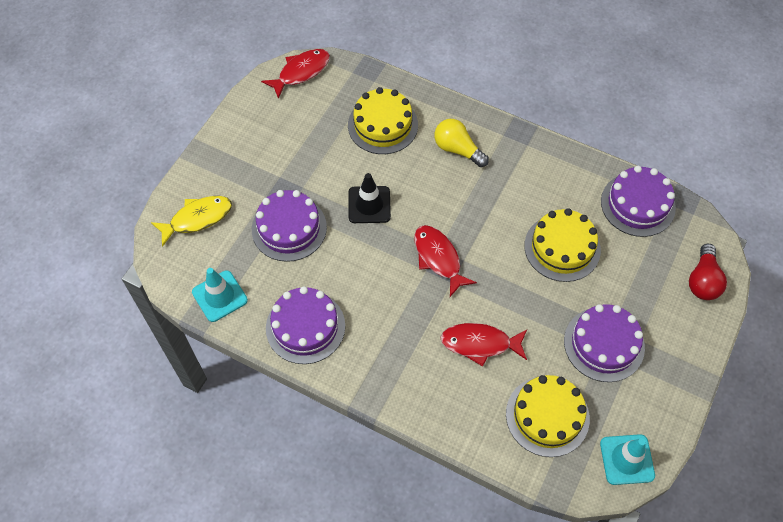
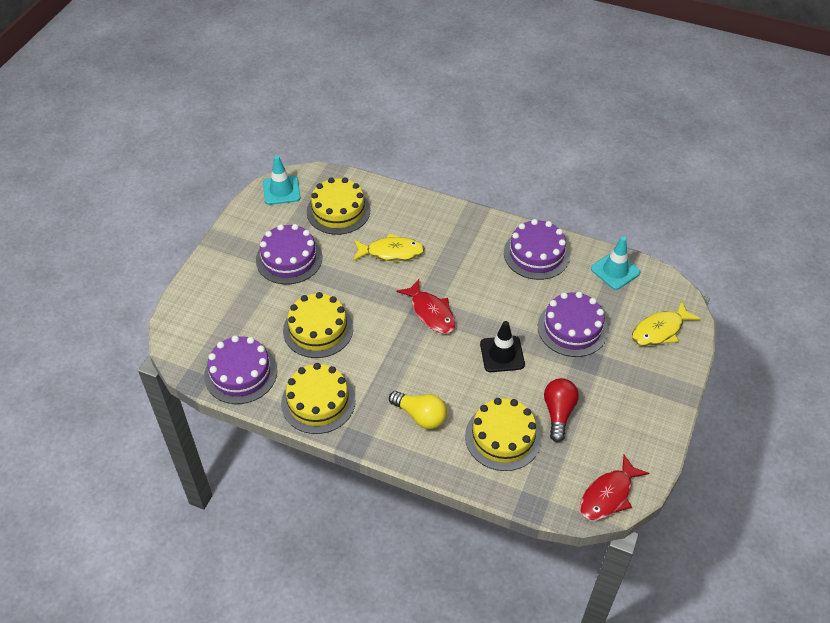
camera: 175 degrees right, 10 degrees down
red fish [440,323,527,367] -> yellow fish [353,233,425,261]
red light bulb [689,244,727,300] -> red light bulb moved to [544,378,579,442]
none -> yellow cake [281,363,355,434]

